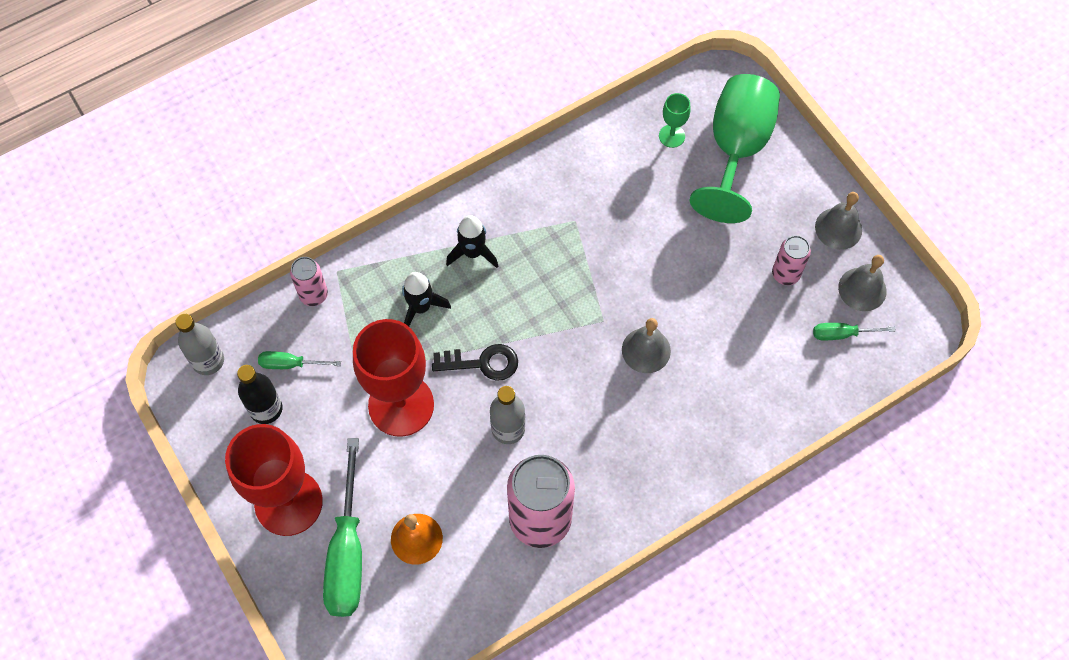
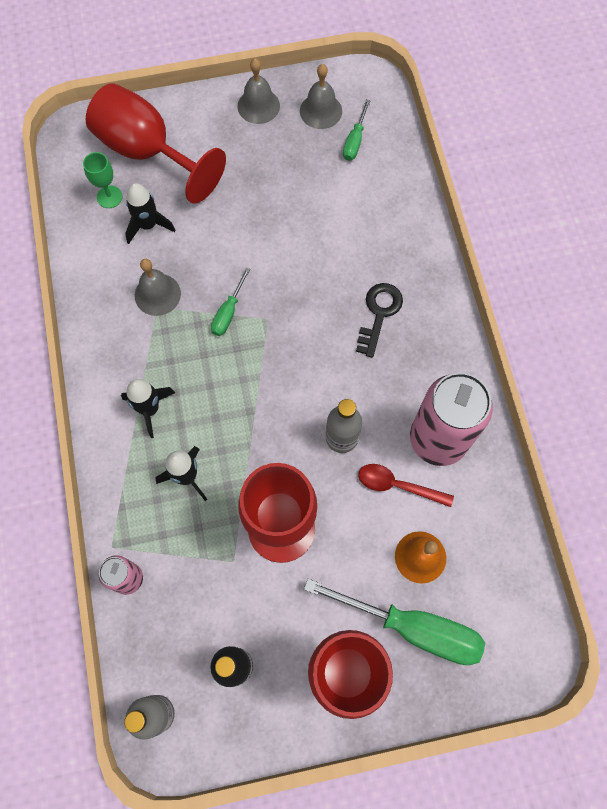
camera: 70 degrees left, 5 degrees up
green screwdriver [258,351,341,369] -> green screwdriver moved to [211,267,250,336]
black key [432,344,518,381] -> black key moved to [356,283,403,358]
grey bell [622,318,671,373] -> grey bell moved to [135,259,181,316]
green goblet [690,74,780,223] -> red goblet [86,83,226,204]
pink can [772,235,811,285] -> none
none -> black rocket [125,183,175,244]
none -> red spoon [358,464,454,507]

